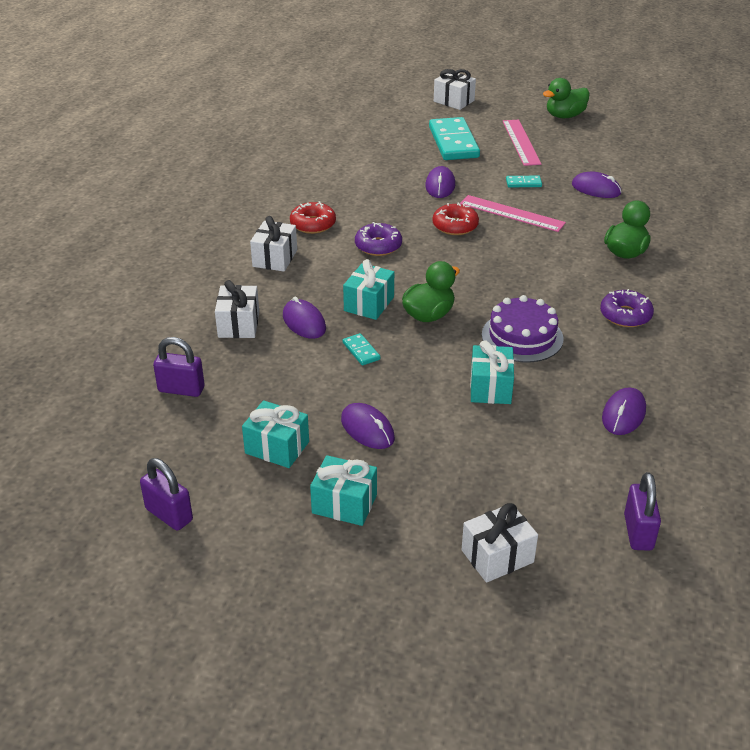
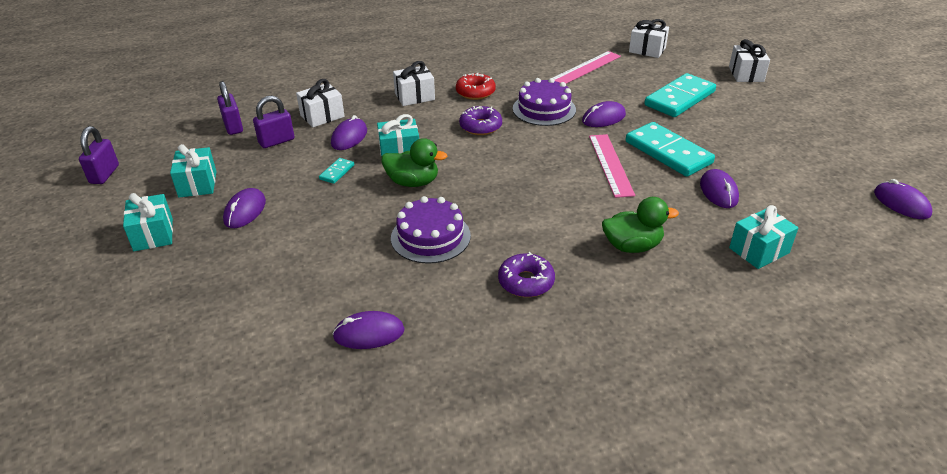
camera: 55 degrees right, 0 degrees up
red donut [432,203,479,235] -> none
white gift [462,503,538,583] -> white gift moved to [629,19,669,58]
turquoise gift [470,341,514,404] -> turquoise gift moved to [729,205,798,269]
pink ruler [503,119,541,166] -> pink ruler moved to [553,51,621,84]
turquoise domino [506,176,542,187] -> turquoise domino [626,122,715,177], size x2.29
green duck [543,78,590,118] -> none
purple padlock [624,472,661,551] -> purple padlock moved to [253,96,295,148]
none -> purple cake [513,78,576,126]
none -> purple mouse [874,179,932,219]

